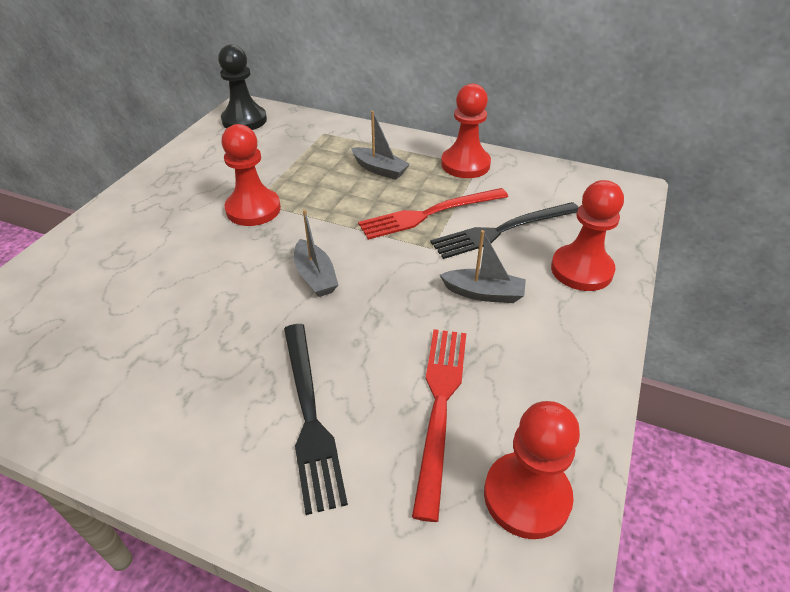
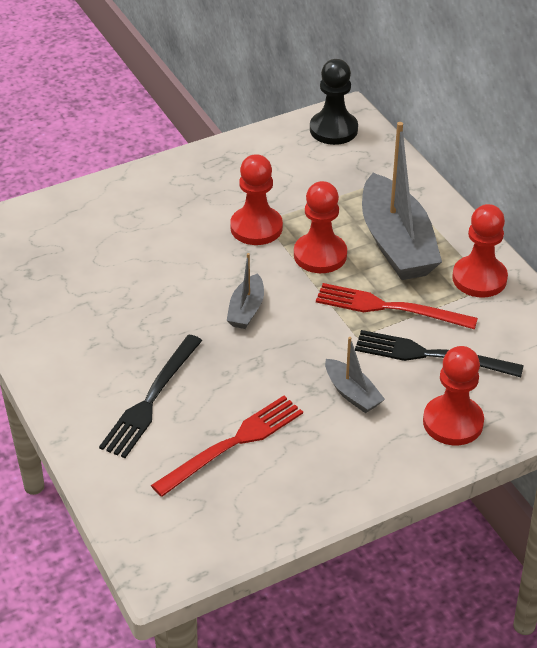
camera: 40 degrees right, 0 degrees up
grey boat [351,111,410,180] -> grey boat [362,122,442,280], size x2.10
red pawn [484,401,580,539] -> red pawn moved to [294,181,347,273]

